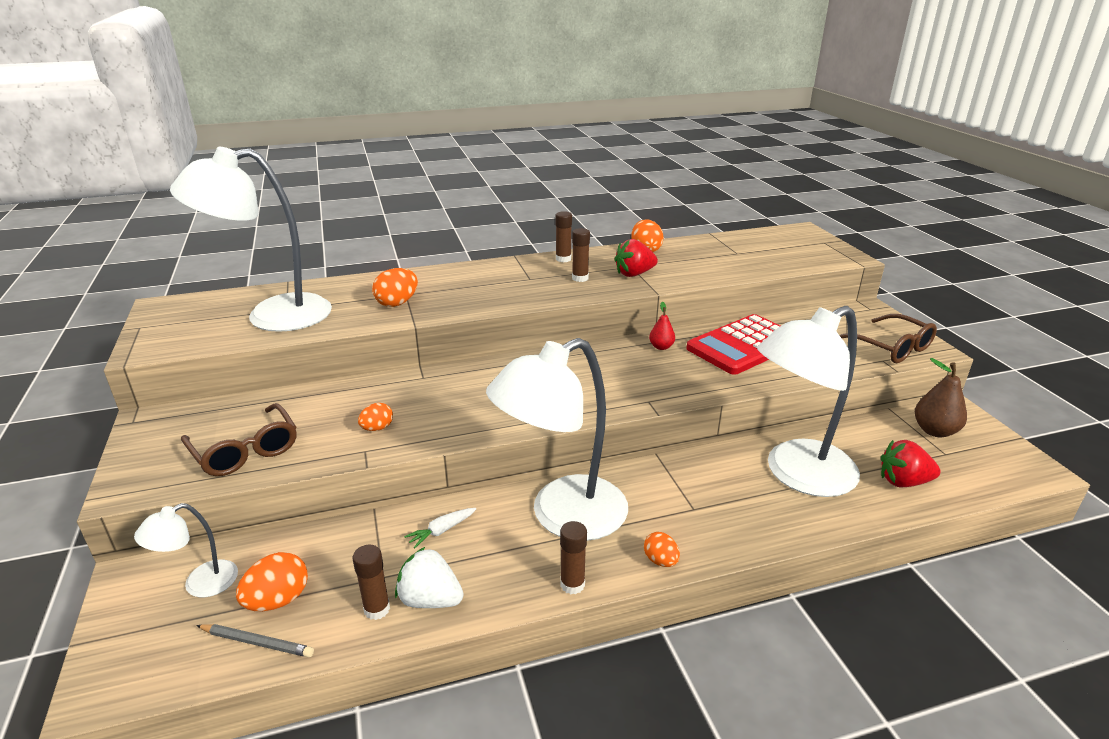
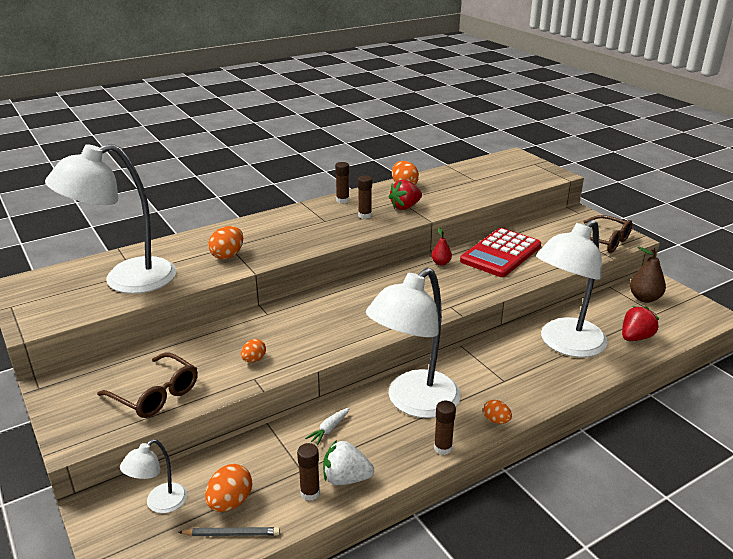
camera: 15 degrees left, 0 degrees up
red strawberry [881,440,941,487] -> red strawberry turned 150 degrees clockwise [622,306,659,341]

